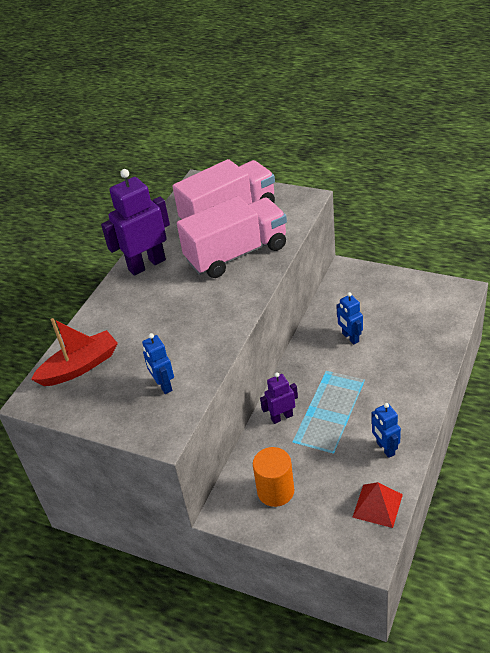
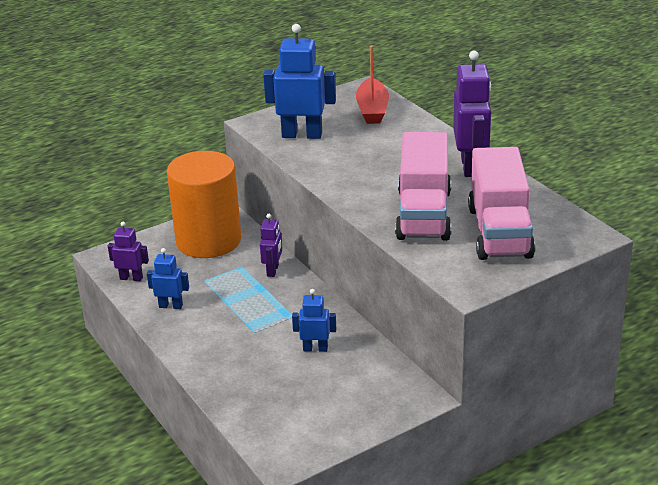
camera: 120 degrees right, 10 degrees down
blue robot [142,333,174,394] -> blue robot [263,24,336,139], size x1.82
orange cylinder [253,447,294,507] -> orange cylinder [167,151,241,258], size x1.93
red pyramid [352,482,403,528] -> purple robot [108,222,149,281]

